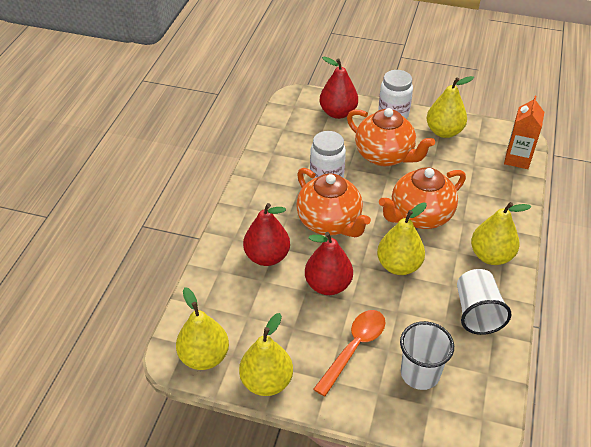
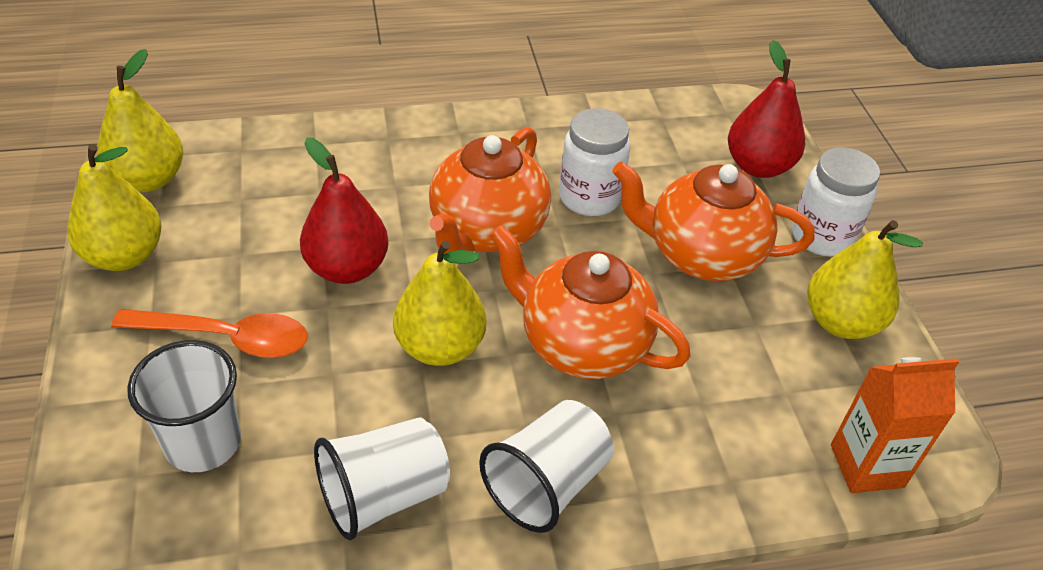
camera: 60 degrees right, 0 degrees up
red pear [243,203,290,266] -> none
orange teapot [347,108,435,166] -> orange teapot turned 90 degrees clockwise [612,161,814,281]
yellow pear [471,202,531,265] -> white cup [479,400,614,533]

